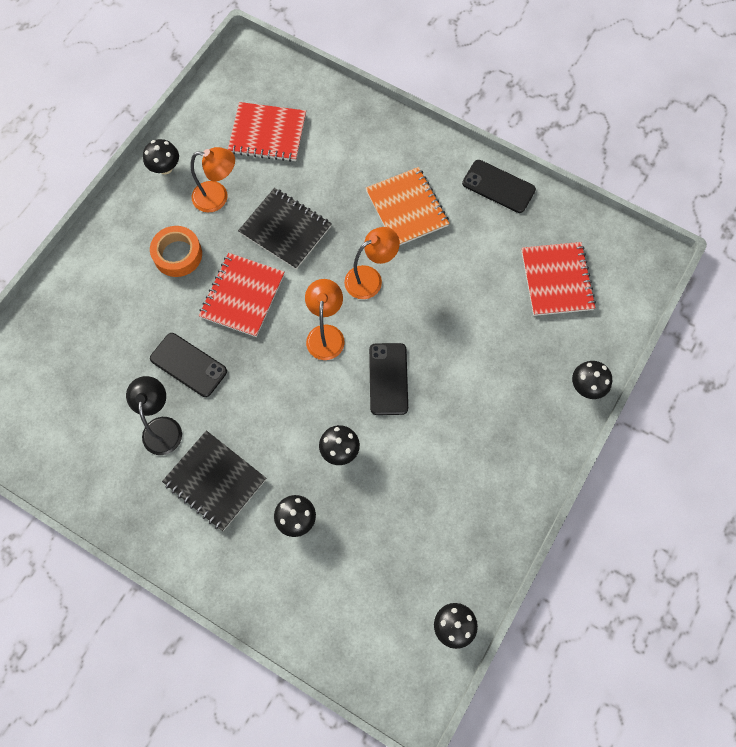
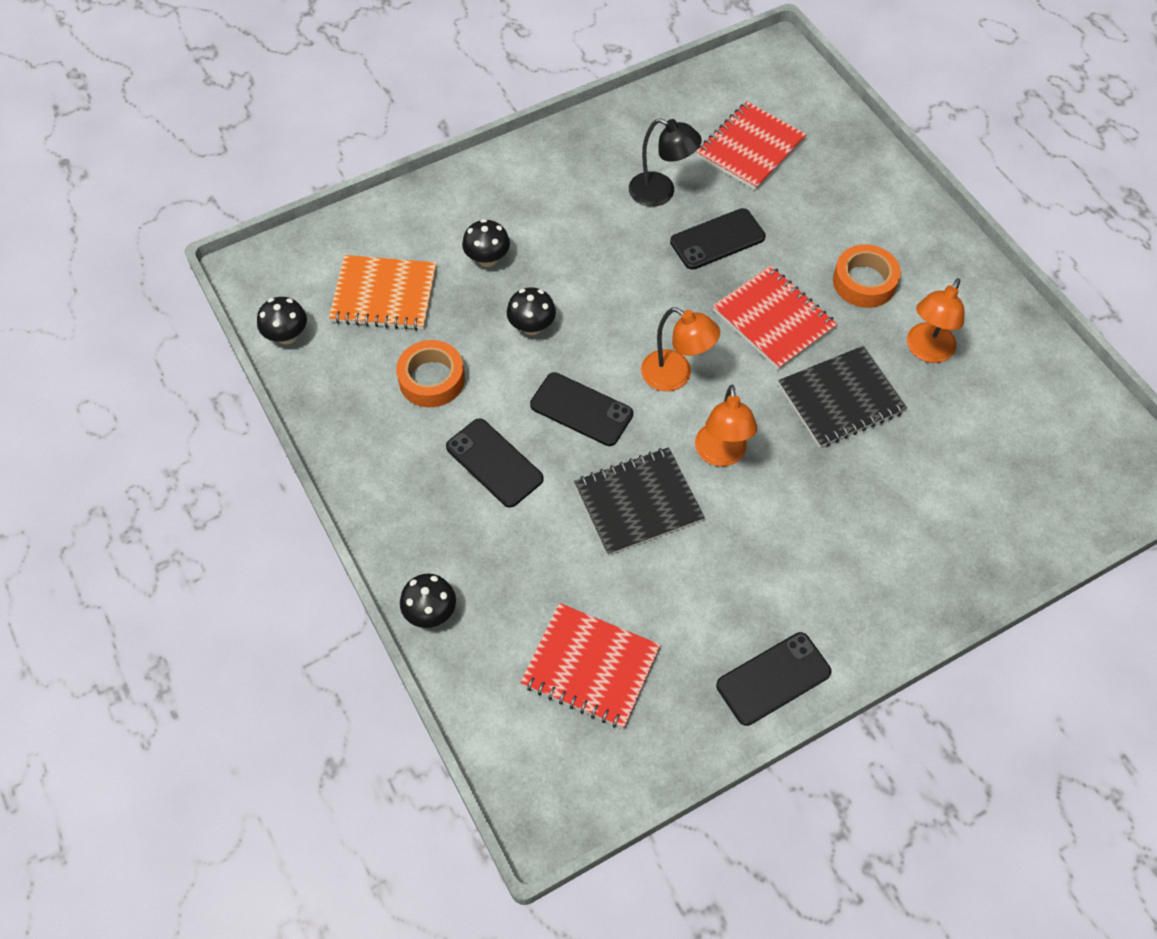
camera: 120 degrees right, 10 degrees down
black mushroom [143,139,179,174] -> none
black notebook [162,431,266,531] -> black notebook moved to [574,447,705,556]
red notebook [228,102,306,162] -> red notebook moved to [696,101,807,190]
orange notebook [366,167,449,245] -> orange notebook moved to [329,255,437,330]
none -> orange tape [396,340,465,407]
none -> black phone [446,418,544,508]

